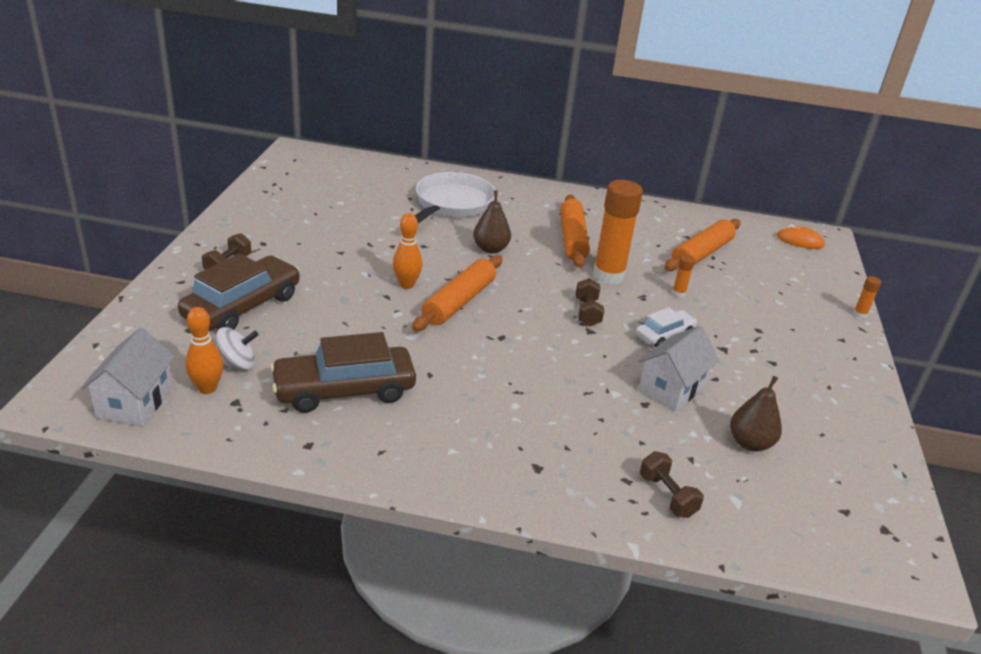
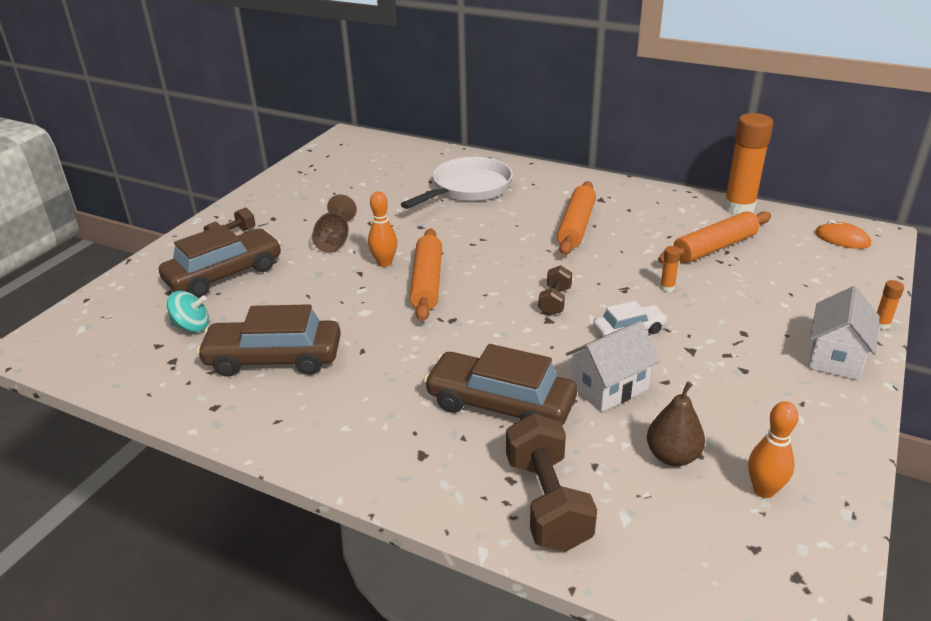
camera: 20 degrees right, 0 degrees up
white house [80,328,175,427] -> white house moved to [808,286,880,380]
orange bowling pin [185,307,223,394] -> orange bowling pin moved to [748,401,799,498]
white spinning top [216,327,259,370] -> turquoise spinning top [167,291,209,332]
orange rolling pin [412,255,502,331] -> orange rolling pin turned 45 degrees counterclockwise [410,229,442,321]
brown pear [473,190,511,254] -> none
orange glue stick [593,180,643,285] -> orange glue stick moved to [723,113,773,214]
brown dumbbell [640,451,704,518] -> brown dumbbell [506,413,597,552], size x1.77
none -> brown goblet [312,195,357,253]
none -> brown car [424,344,577,425]

